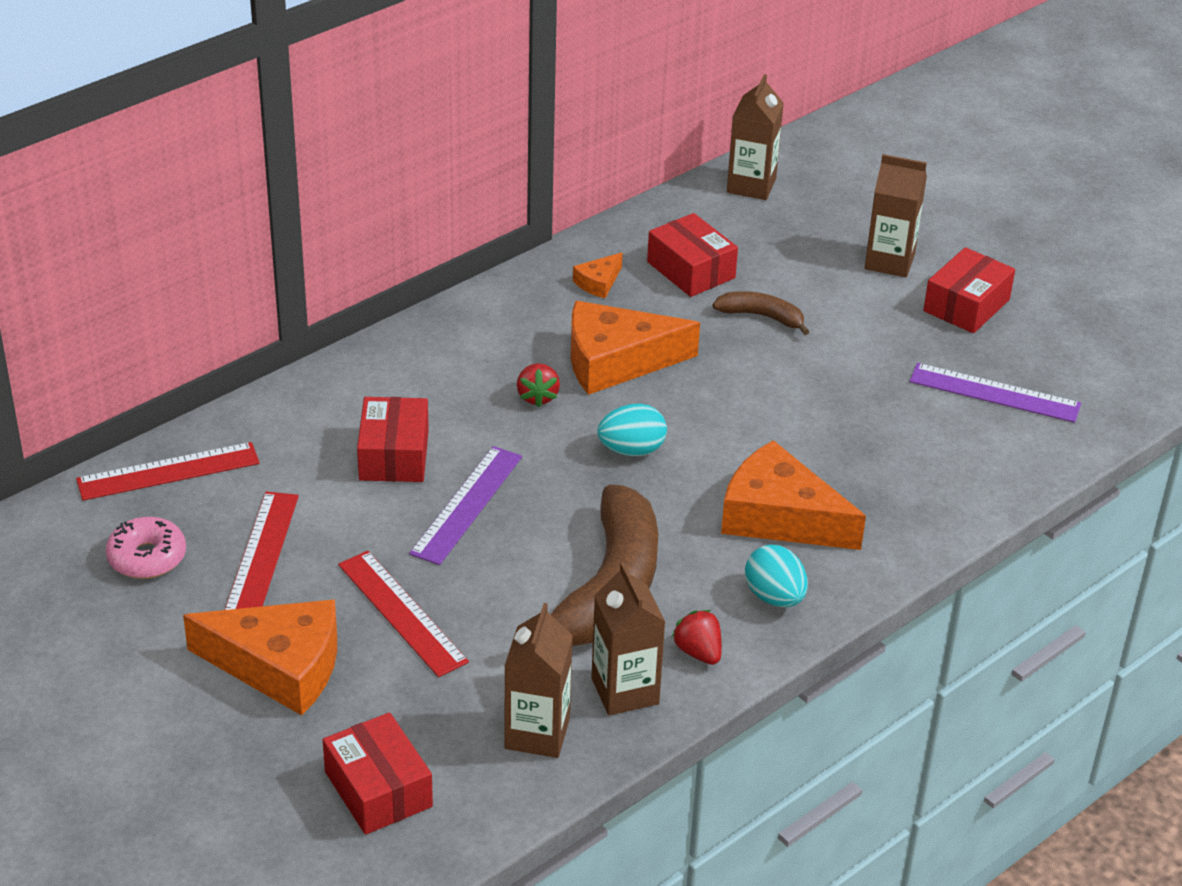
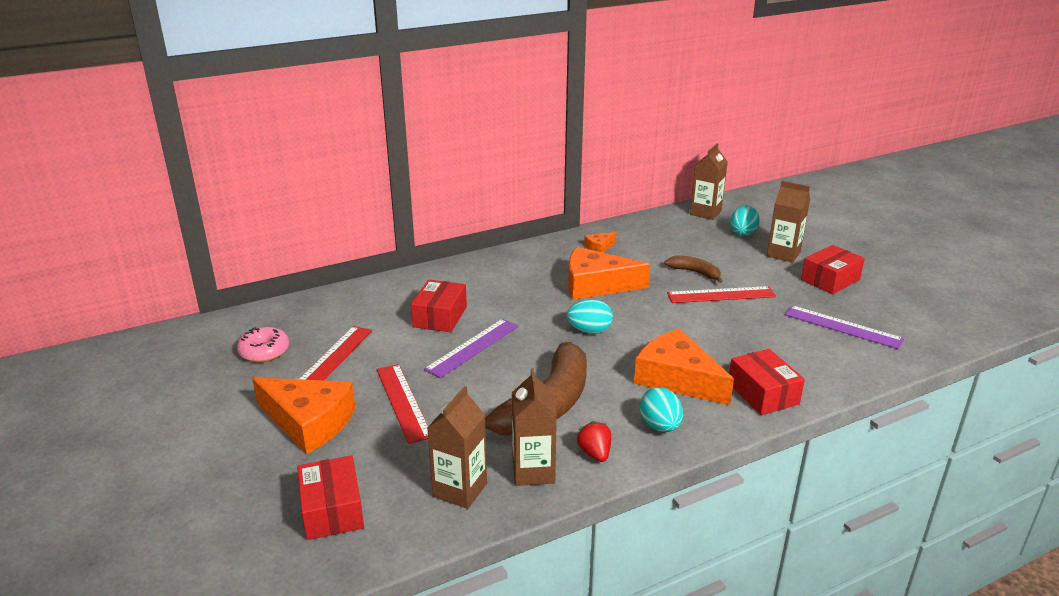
camera: 15 degrees right, 10 degrees down
red ruler [76,442,260,501] -> red ruler moved to [667,286,776,303]
red strawberry [517,363,560,408] -> none
red box [647,213,738,297] -> red box moved to [729,349,805,415]
none -> turquoise egg [730,205,760,236]

